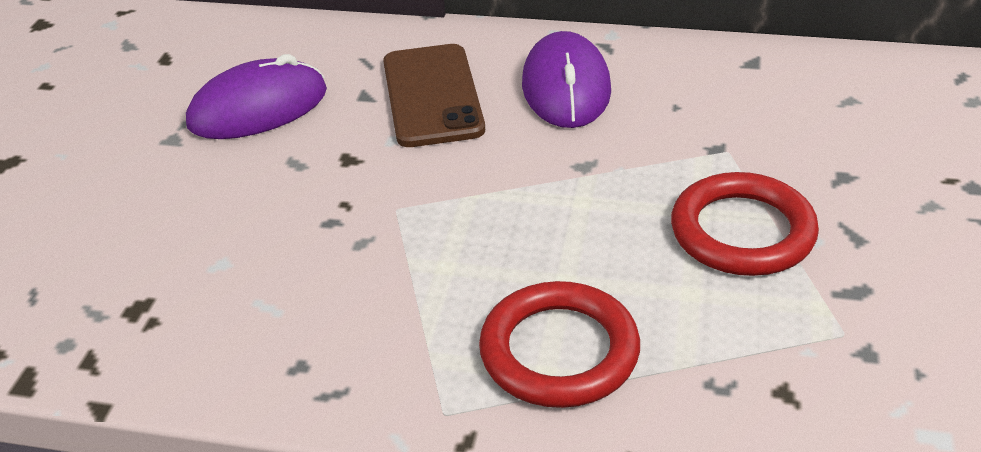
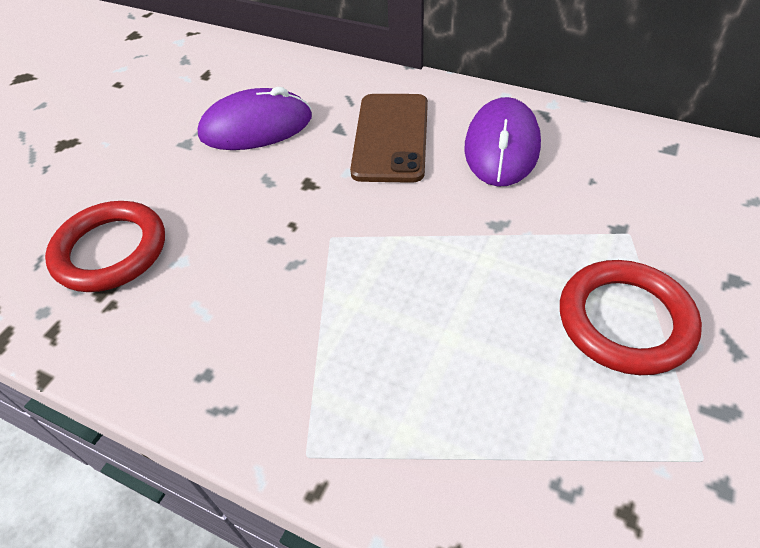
camera: 15 degrees right, 10 degrees up
red ring [479,281,640,408] -> red ring moved to [45,201,165,292]

